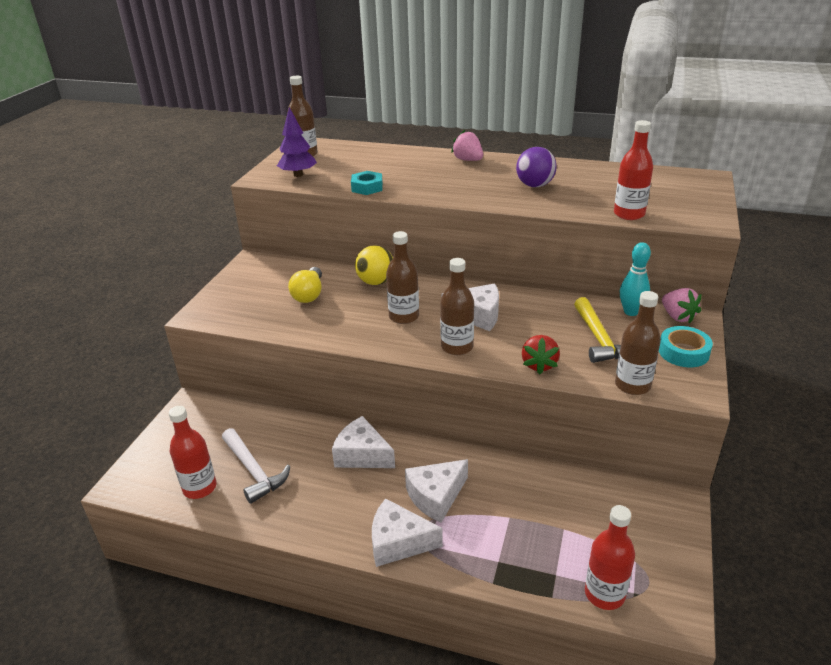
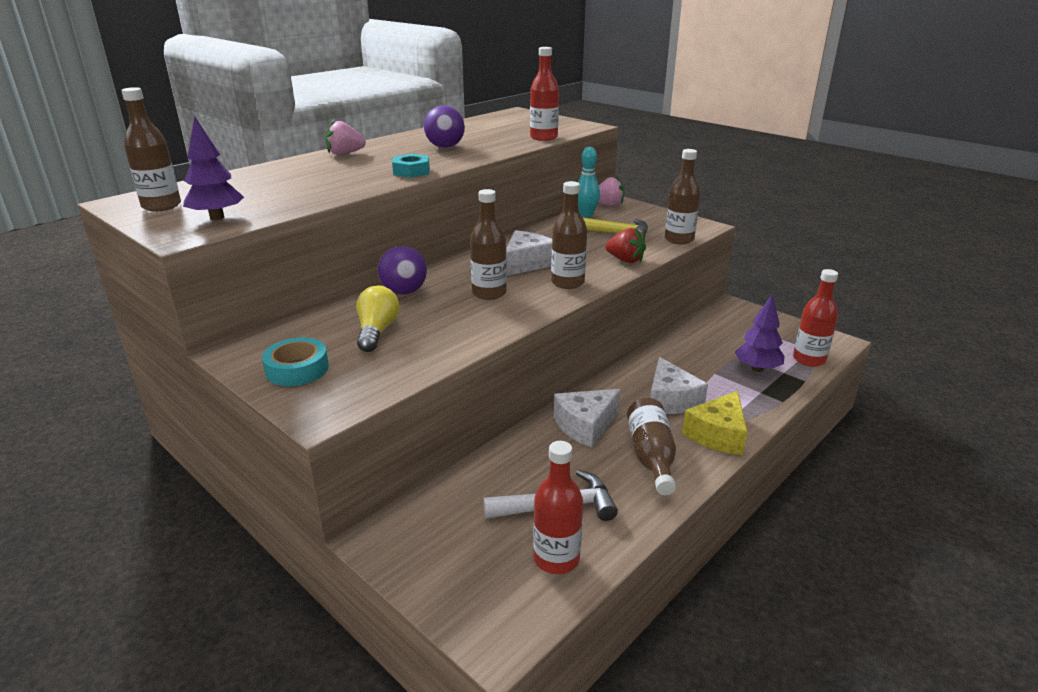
camera: 65 degrees left, 5 degrees down
yellow light bulb [288,267,322,303] -> yellow light bulb turned 120 degrees counterclockwise [356,285,400,352]
turquoise nut [351,171,383,195] -> turquoise nut moved to [392,154,430,178]
yellow ball [355,245,393,285] -> purple ball [378,246,427,295]
white cheese [372,498,443,567] -> yellow cheese [682,391,748,455]
turquoise tape [659,326,713,367] -> turquoise tape moved to [262,337,329,386]
none -> brown bottle [627,398,676,495]
none -> purple tree [735,295,785,372]

